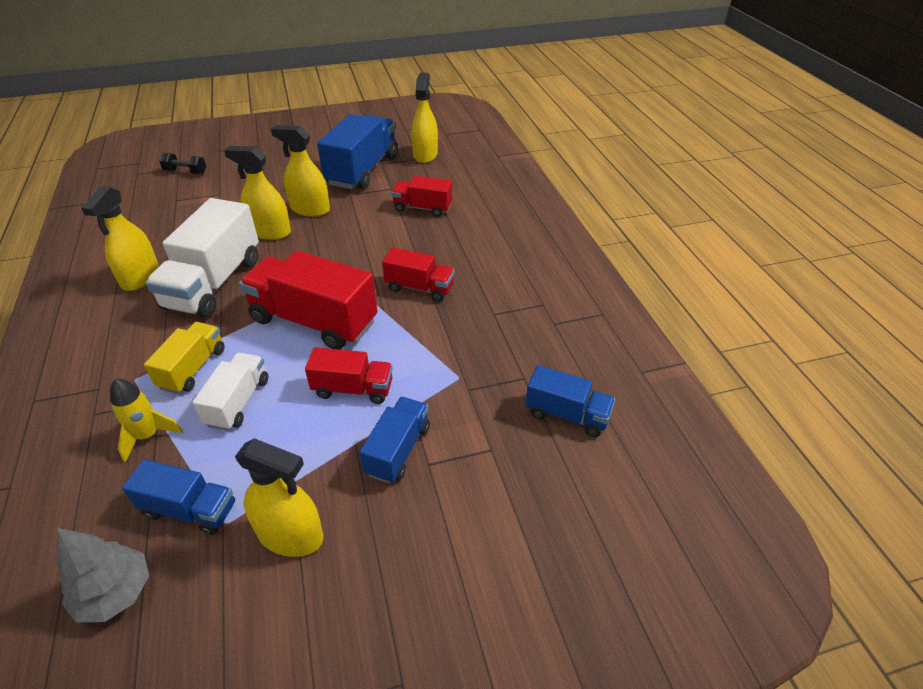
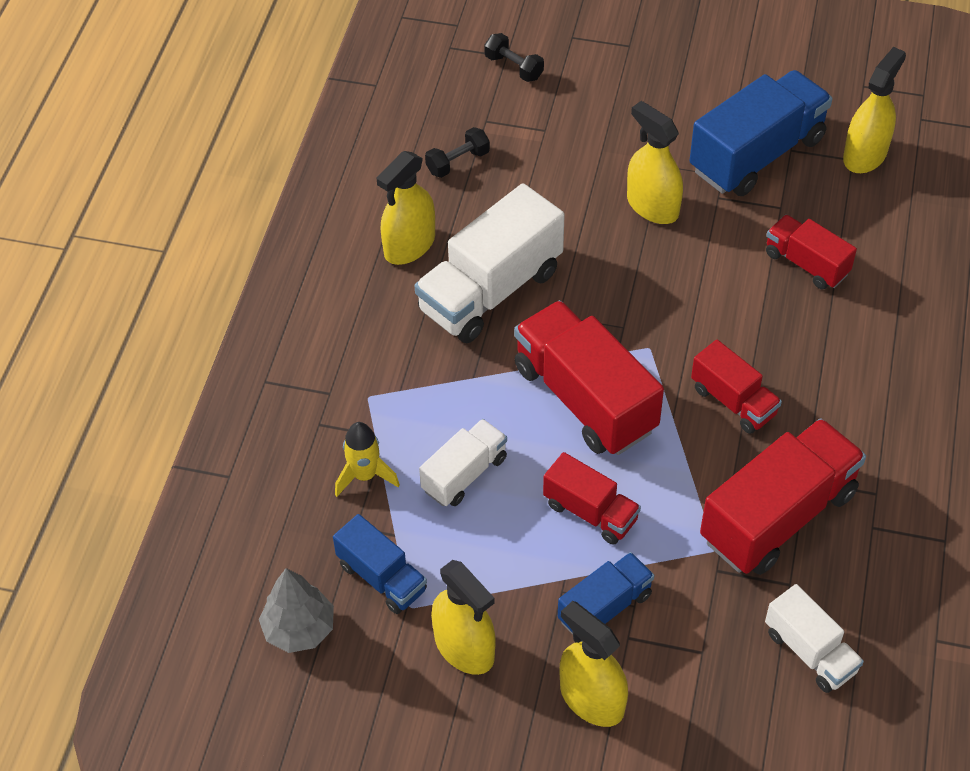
camera: 30 degrees right, 10 degrees up
yellow truck [144,322,225,394] -> none
yellow spray bottle [224,146,291,240] -> yellow spray bottle moved to [560,601,628,727]
blue truck [525,365,615,437] -> white truck [765,584,864,693]
none -> black dumbbell [425,127,490,178]
none -> red truck [700,418,866,575]

